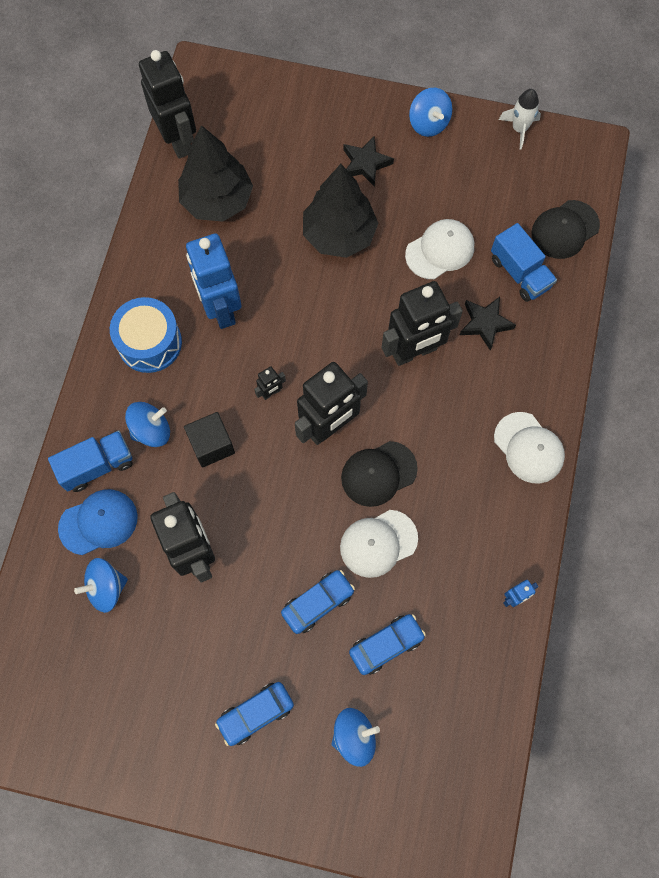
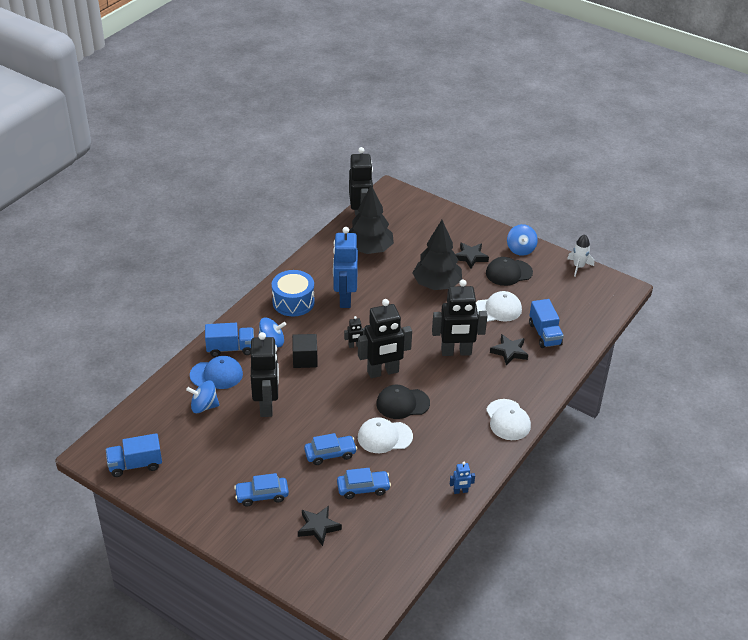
camera: 20 degrees right, 30 degrees down
blue spinning top [332,708,380,767] -> black star [298,506,342,546]
black cap [531,200,600,259] -> black cap moved to [486,257,533,286]
none -> blue truck [106,433,162,477]

